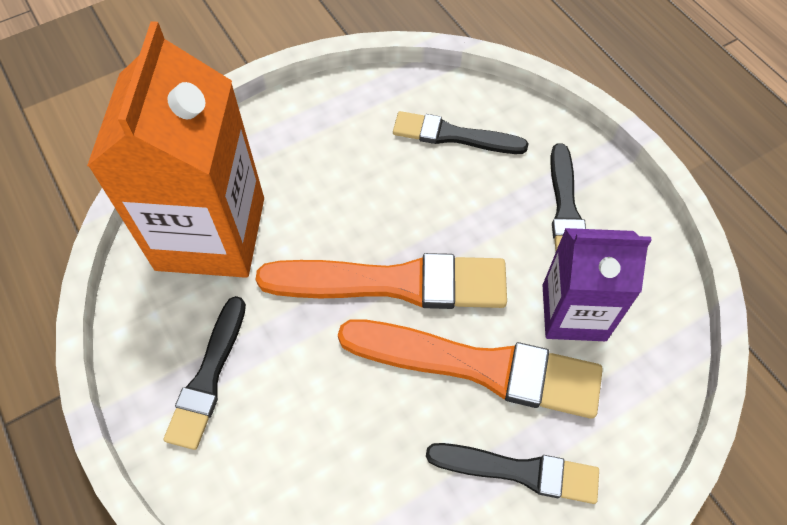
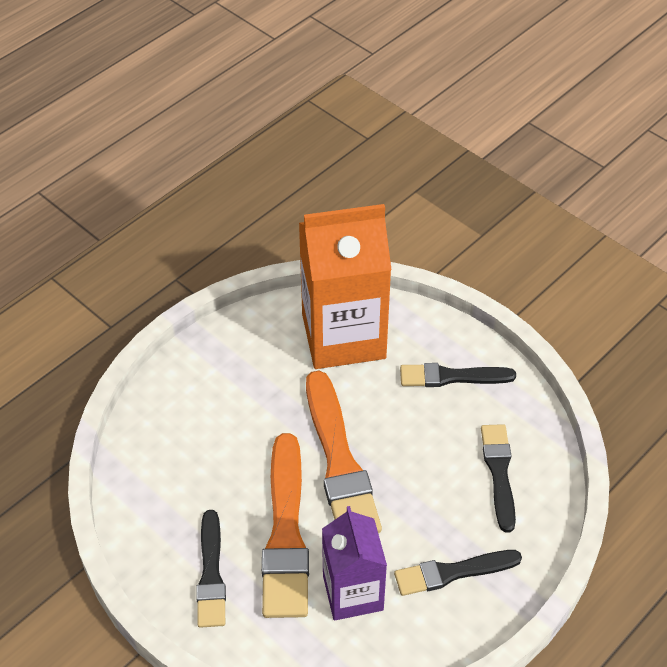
camera: 75 degrees right, 10 degrees down
black brush [164,296,246,450] -> black brush moved to [400,363,516,387]

